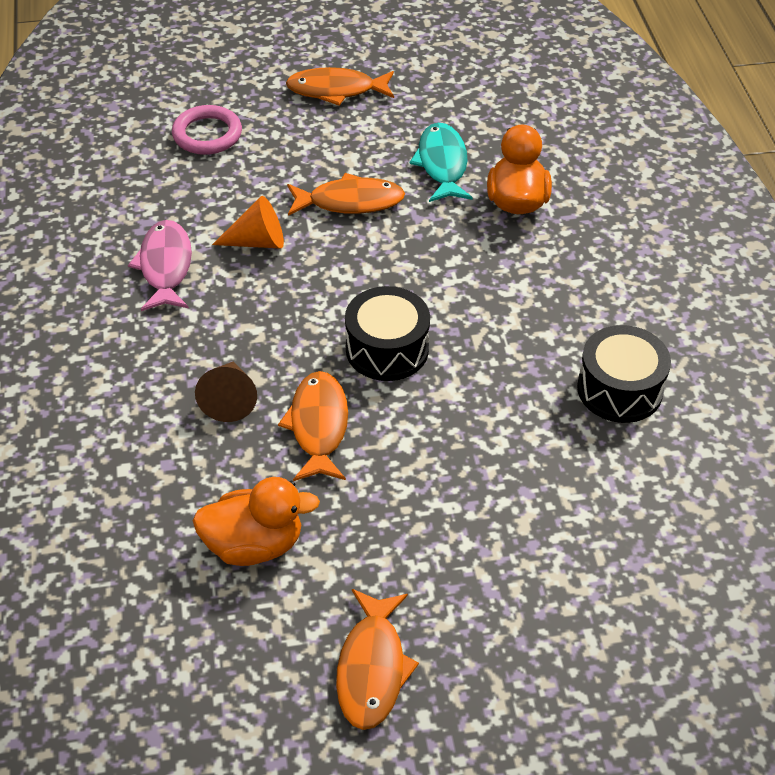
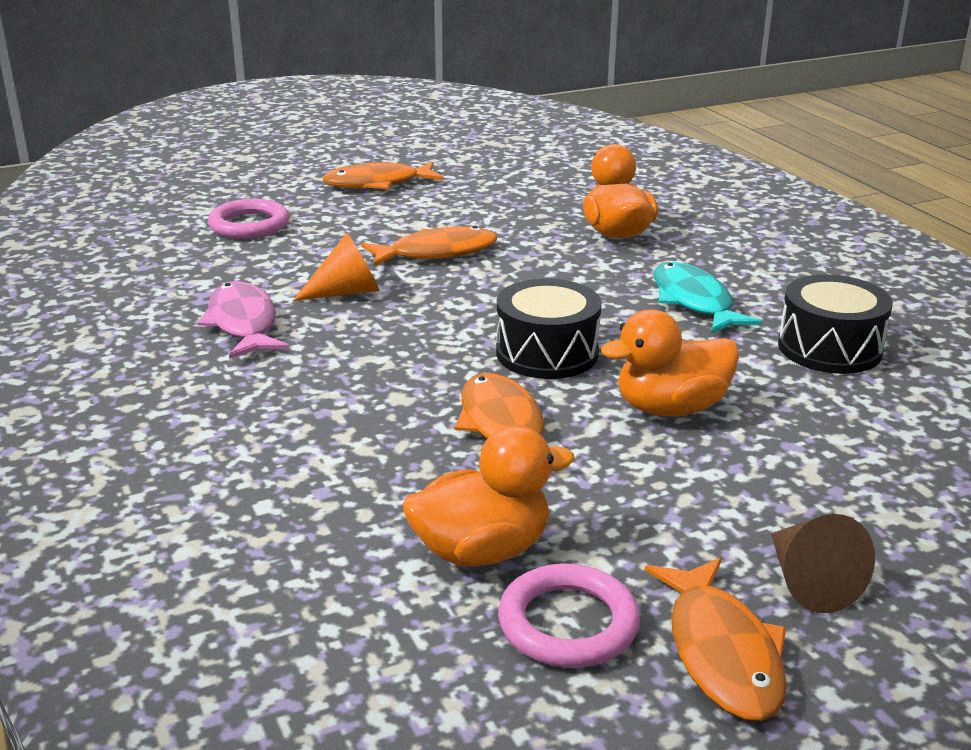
camera: 15 degrees left, 20 degrees down
brown cone [195,361,257,422] -> brown cone moved to [771,514,875,613]
turquoise fish [409,123,473,202] -> turquoise fish moved to [654,262,762,333]
none -> pink ring [498,563,640,668]
none -> orange duck [601,309,739,416]

